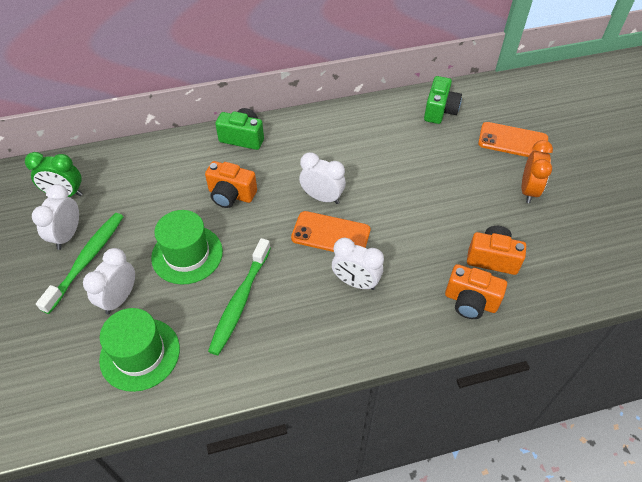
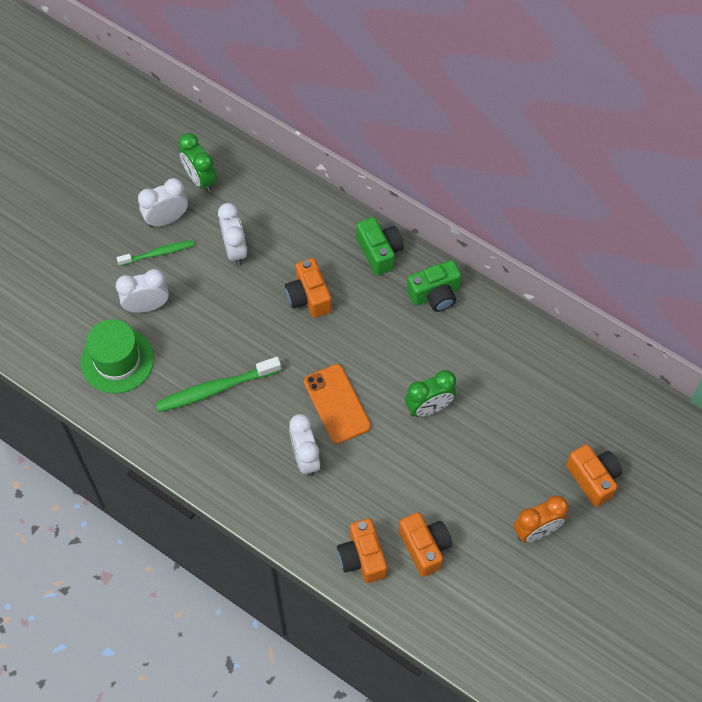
camera: 50 degrees right, 10 degrees up
green toothbrush [36,213,123,314] -> green toothbrush [117,240,194,266], size x0.63
green hat [151,210,223,285] -> none
white clock [299,152,346,204] -> white clock moved to [218,203,247,266]
green camera [424,76,462,124] -> green camera moved to [407,260,461,312]
orange phone [478,122,548,157] -> orange camera [566,444,622,507]
none -> green clock [405,370,456,417]

